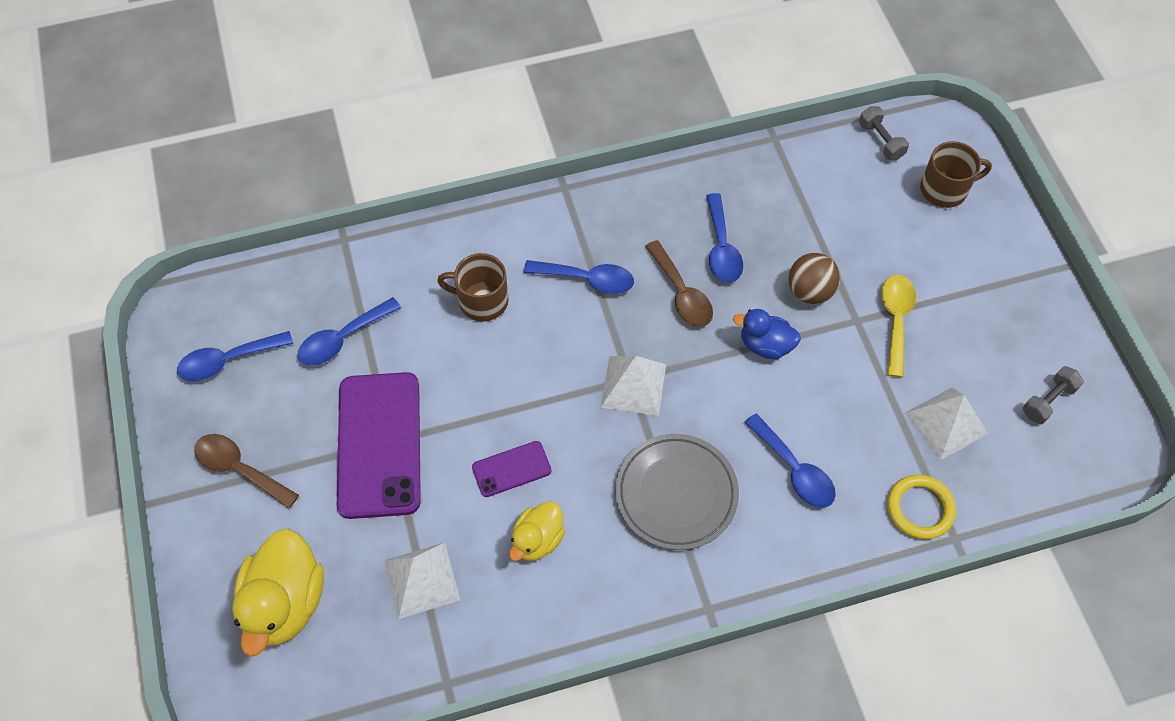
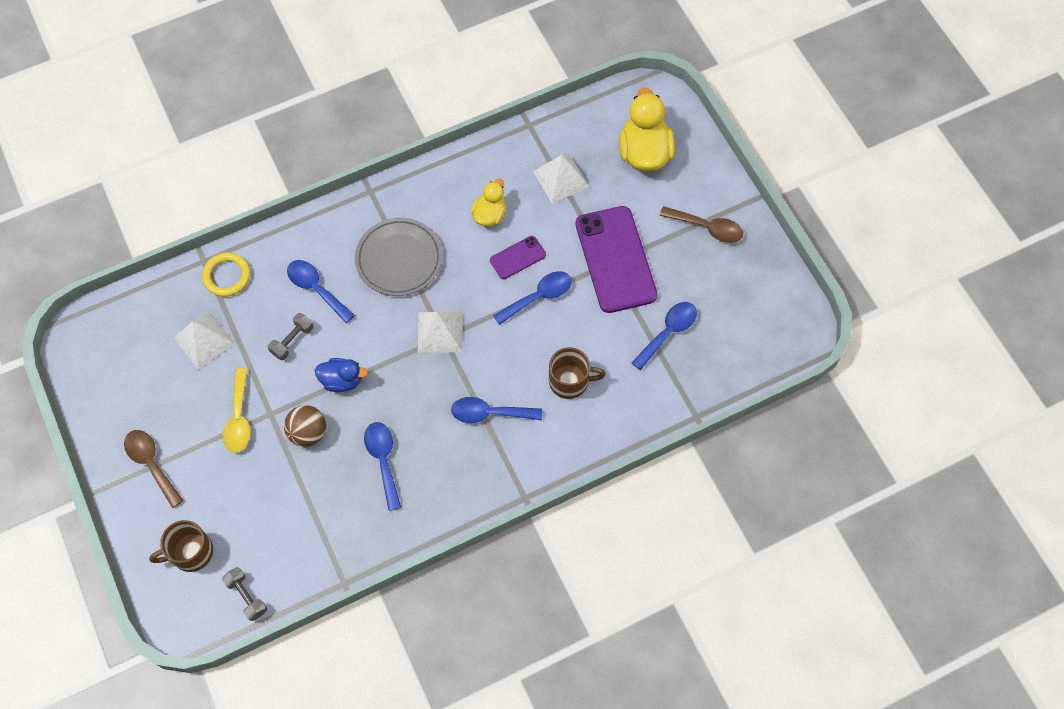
camera: 170 degrees right, 5 degrees up
blue spoon [177,331,293,381] -> blue spoon moved to [493,271,572,325]
brown spoon [645,240,713,327] -> brown spoon moved to [124,430,184,508]
grey dumbbell [1023,366,1084,424] -> grey dumbbell moved to [268,313,314,360]

